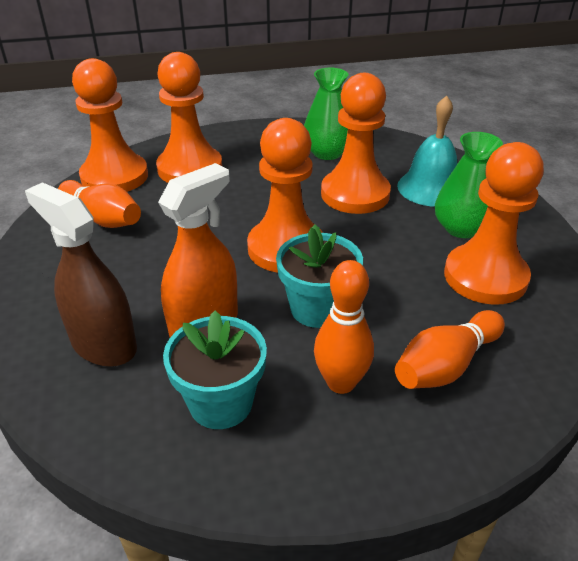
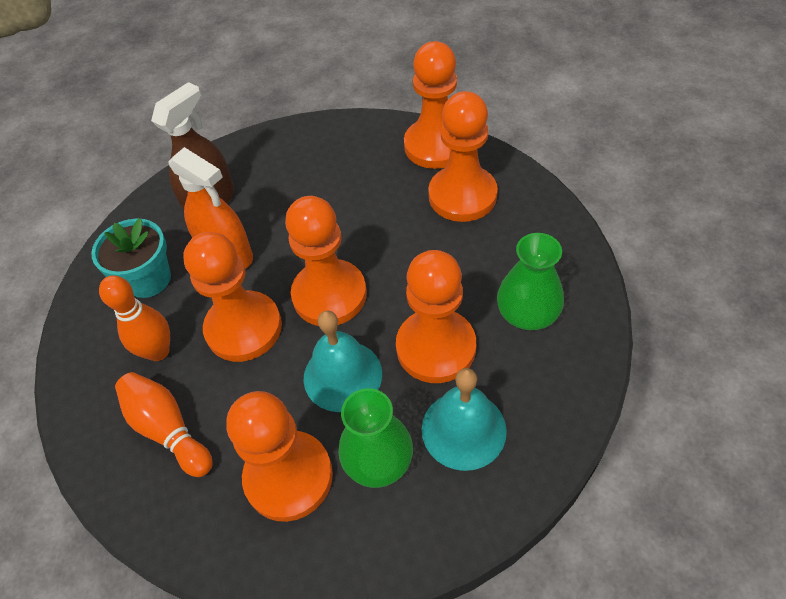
camera: 90 degrees right, 15 degrees up
orange bowling pin [58,180,141,228] -> none
turquoise flower pot [276,225,363,328] -> orange pawn [183,232,282,362]
none -> turquoise bell [304,310,382,412]

